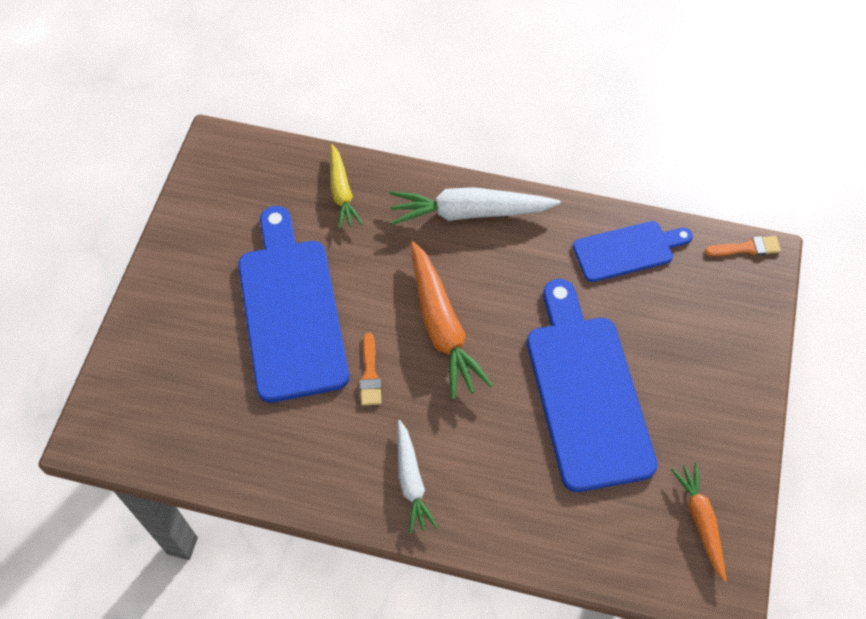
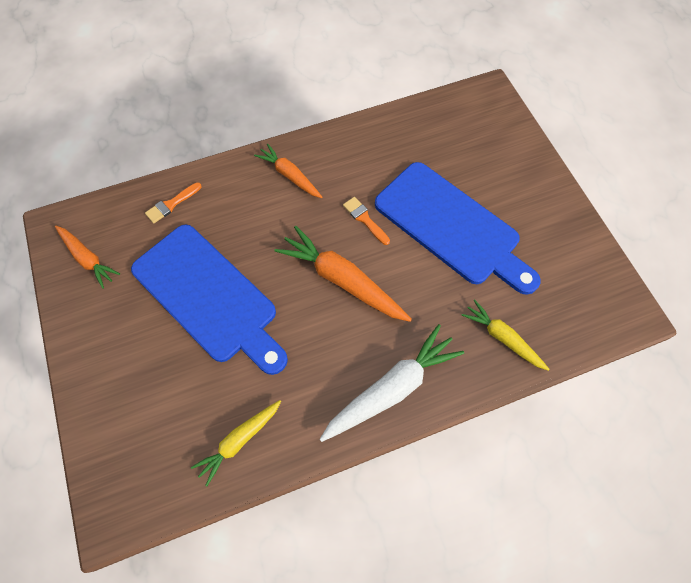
camera: 145 degrees right, 5 degrees up
white carrot [398,420,438,534] -> orange carrot [254,144,322,198]
blue cutting board [573,221,693,282] -> yellow carrot [191,400,281,486]
orange brush [705,236,781,256] -> orange brush moved to [145,182,202,223]

